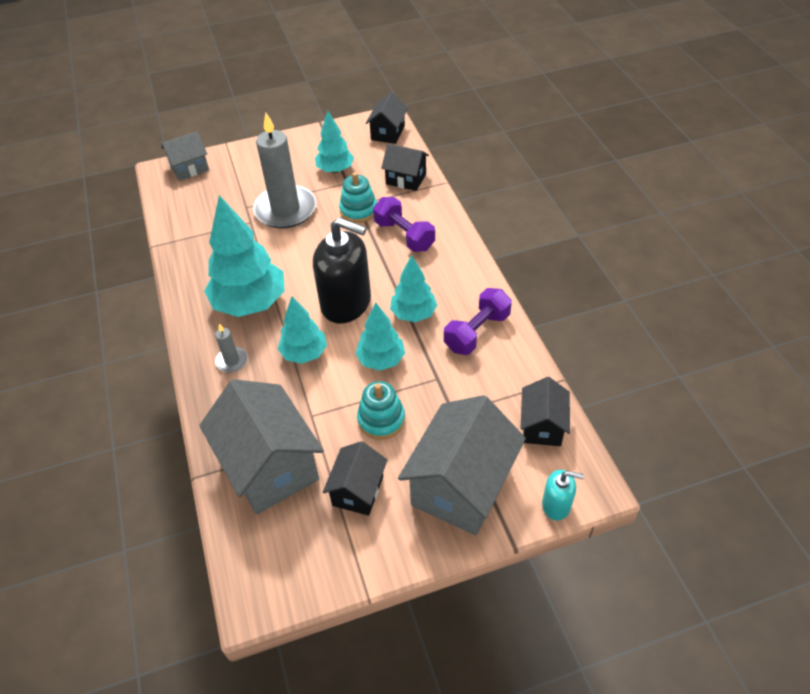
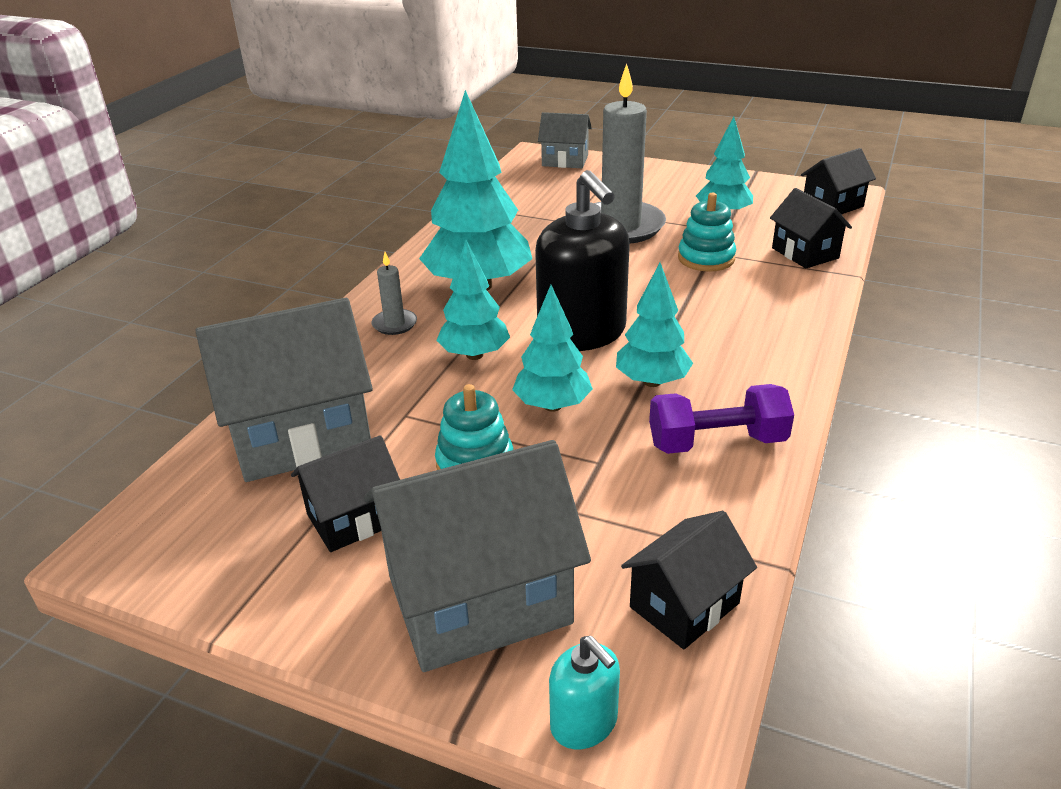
camera: 40 degrees right, 15 degrees down
grey house [199,379,324,514] -> grey house turned 60 degrees clockwise [195,298,373,482]
purple dumbbell [373,197,435,252] -> none

